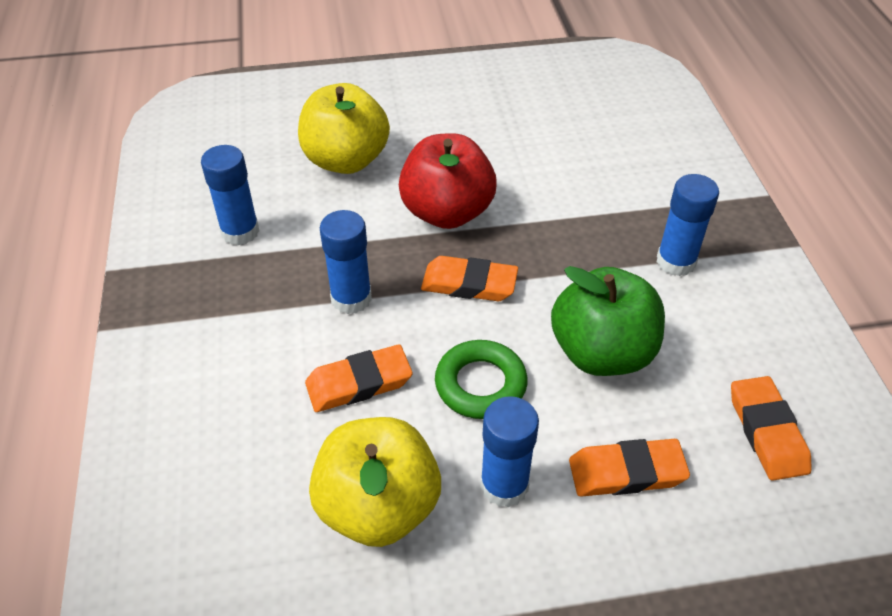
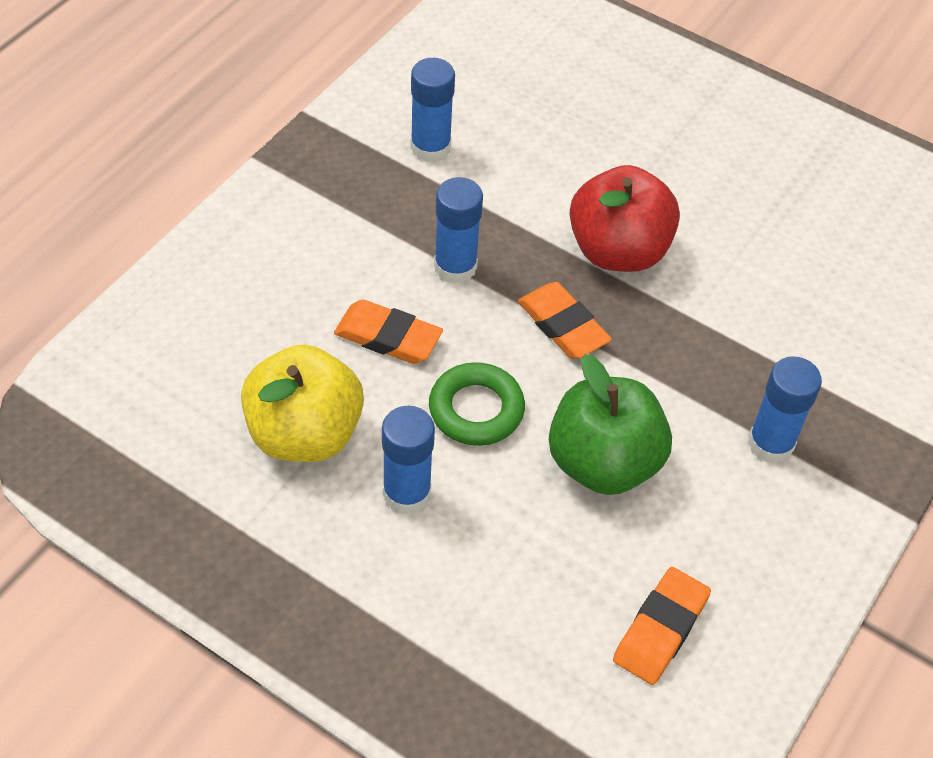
camera: 40 degrees right, 5 degrees up
yellow apple [298,83,390,174] -> none
orange eraser [569,439,690,497] -> none

